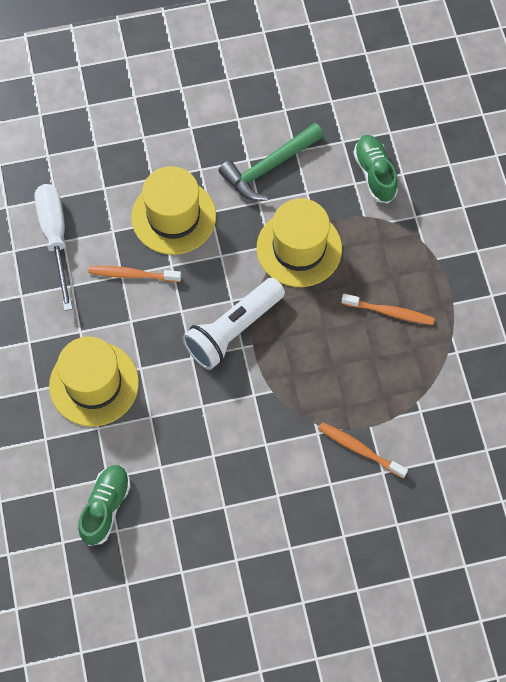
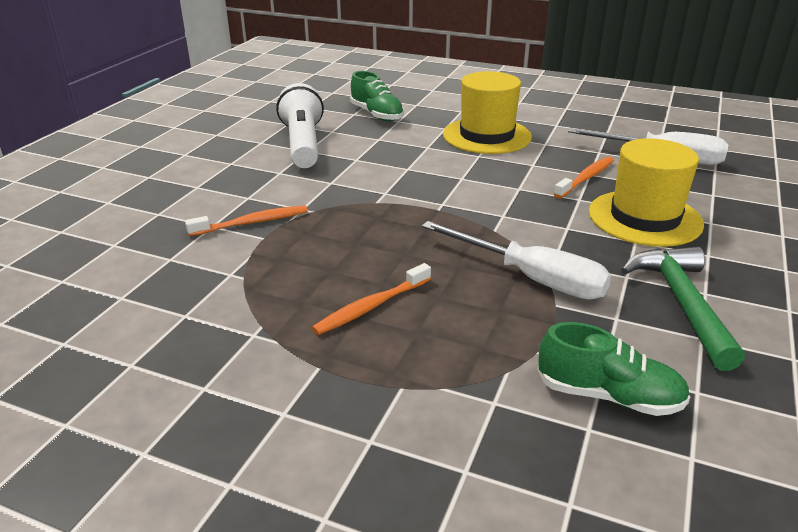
camera: 125 degrees right, 35 degrees down
white flashlight [182,278,285,370] -> white flashlight moved to [276,83,324,168]
yellow hat [257,198,342,287] -> white screwdriver [422,221,611,300]

